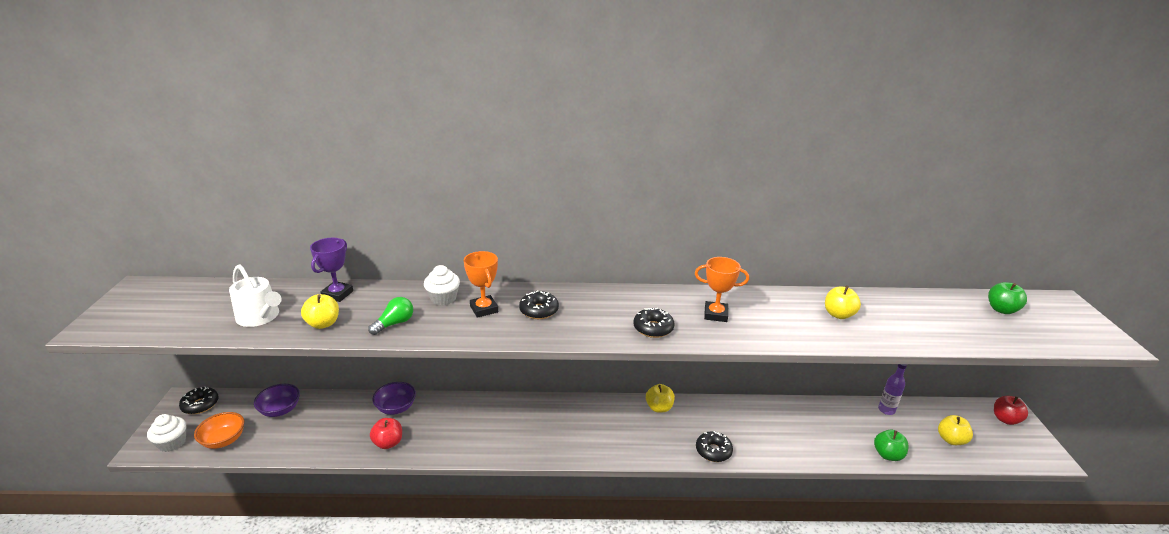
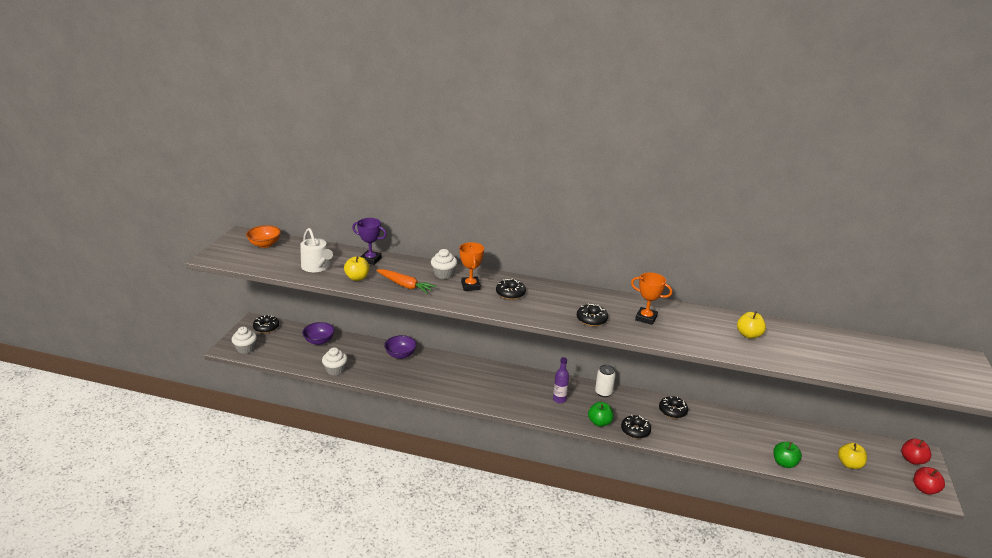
camera: 15 degrees right, 0 degrees up
orange bowl [194,412,244,449] -> orange bowl moved to [246,225,281,248]
purple trophy [310,238,353,302] -> purple trophy turned 75 degrees clockwise [352,218,387,265]
green light bulb [368,297,413,335] -> orange carrot [376,269,436,294]
red apple [370,418,402,449] -> red apple moved to [914,467,945,495]
yellow apple [646,384,675,413] -> white can [595,365,616,397]
purple bottle [878,364,907,415] -> purple bottle moved to [553,357,569,403]
green apple [988,282,1027,314] -> green apple moved to [588,402,613,427]
none -> white cupcake [322,347,348,376]
none -> black donut [659,396,688,419]

